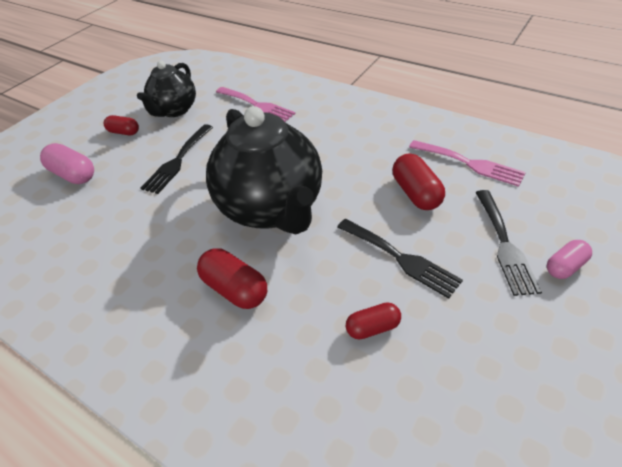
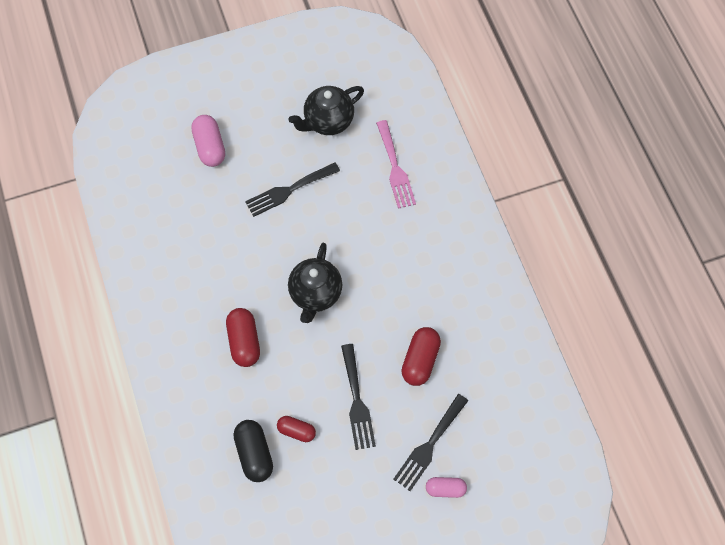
camera: 35 degrees right, 20 degrees up
red capsule [104,115,139,135] -> none
black teapot [206,106,322,234] -> black teapot [288,243,342,323], size x0.58
pink fork [409,140,526,187] -> none
none -> black capsule [234,420,273,482]

